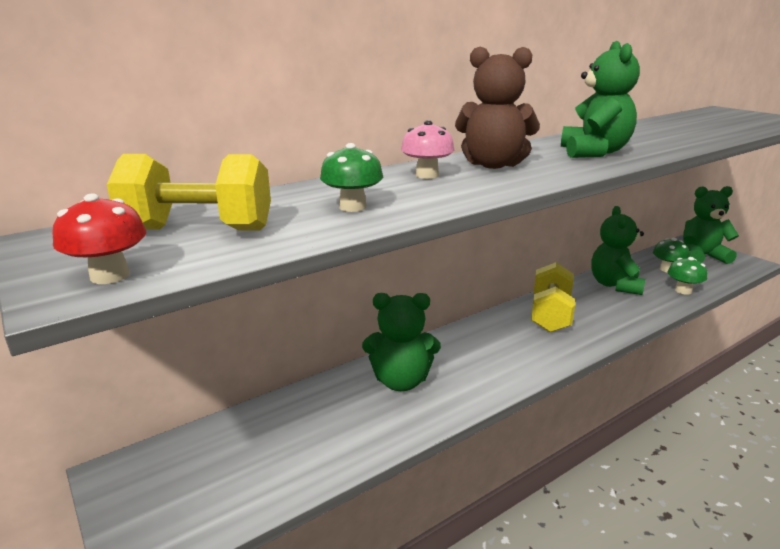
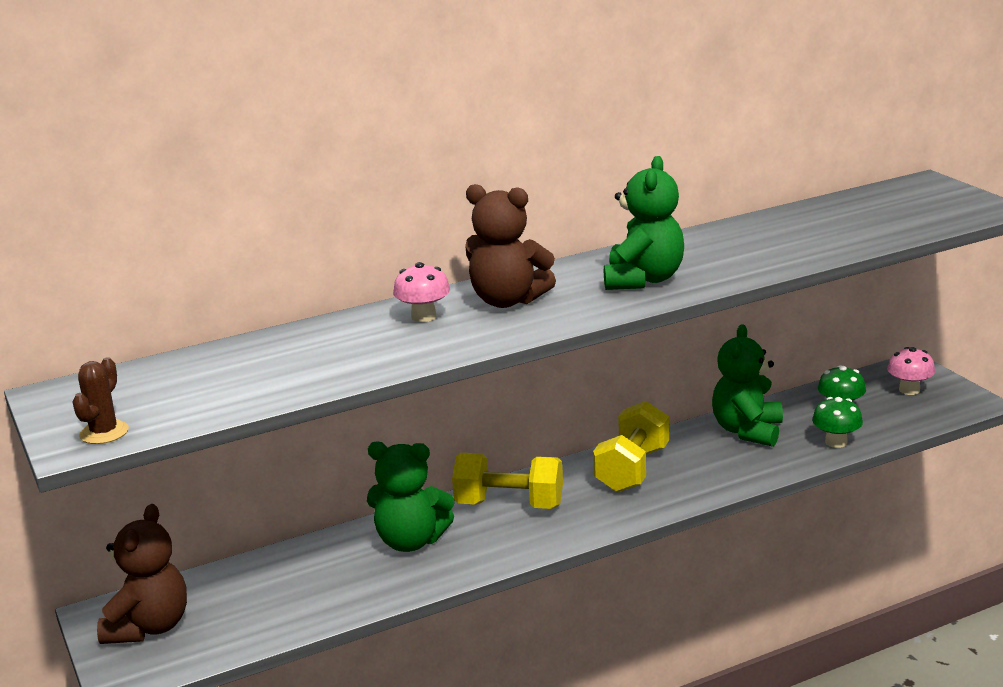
camera: 10 degrees right, 0 degrees up
red mushroom [52,193,146,284] -> brown cactus [73,357,129,444]
yellow dumbbell [107,154,271,231] -> yellow dumbbell moved to [452,453,563,509]
green mushroom [320,143,383,212] -> none
green teddy bear [683,186,739,264] -> pink mushroom [887,347,935,395]
none -> brown teddy bear [97,504,187,644]

